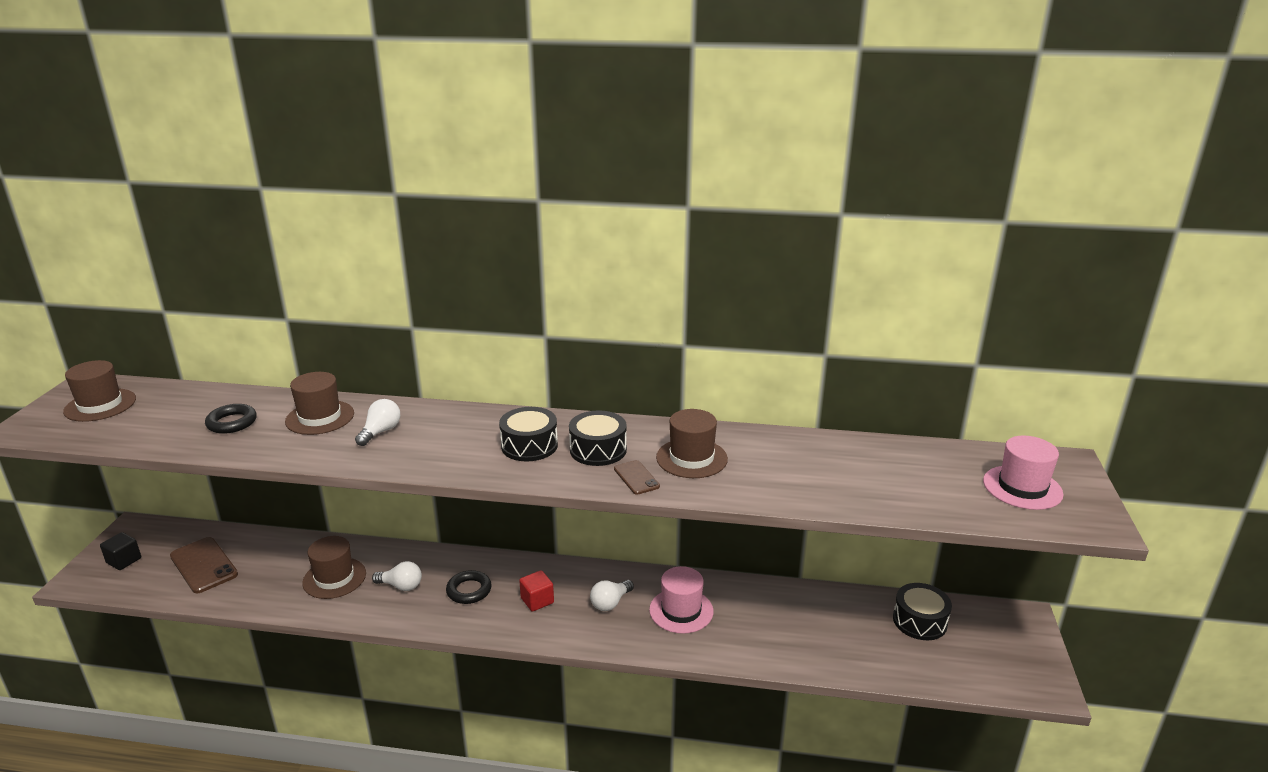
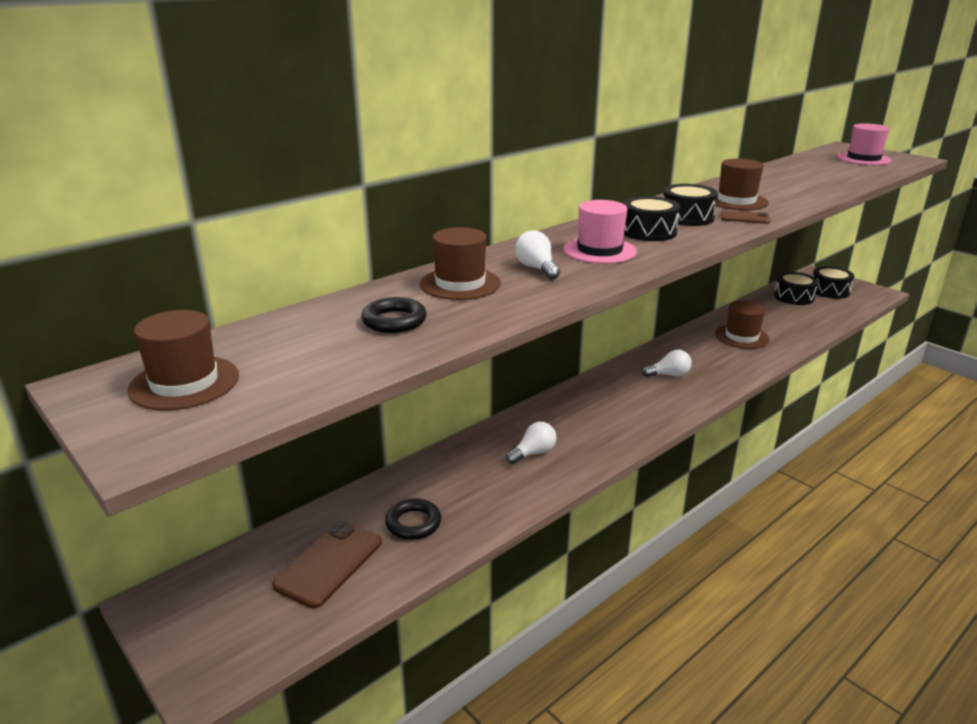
camera: 50 degrees left, 0 degrees up
black cube [100,532,141,570] -> none
brown phone [170,537,238,593] -> brown phone turned 60 degrees counterclockwise [272,521,382,608]
brown hat [302,536,366,599] -> brown hat moved to [715,300,770,349]
black ring [446,570,492,604] -> black ring moved to [385,498,441,540]
red cube [519,570,554,612] -> none
white light bulb [590,580,634,611] -> white light bulb turned 90 degrees counterclockwise [642,350,692,377]
pink hat [649,566,713,634] -> pink hat moved to [563,200,637,264]
none -> black drum [813,266,854,299]

